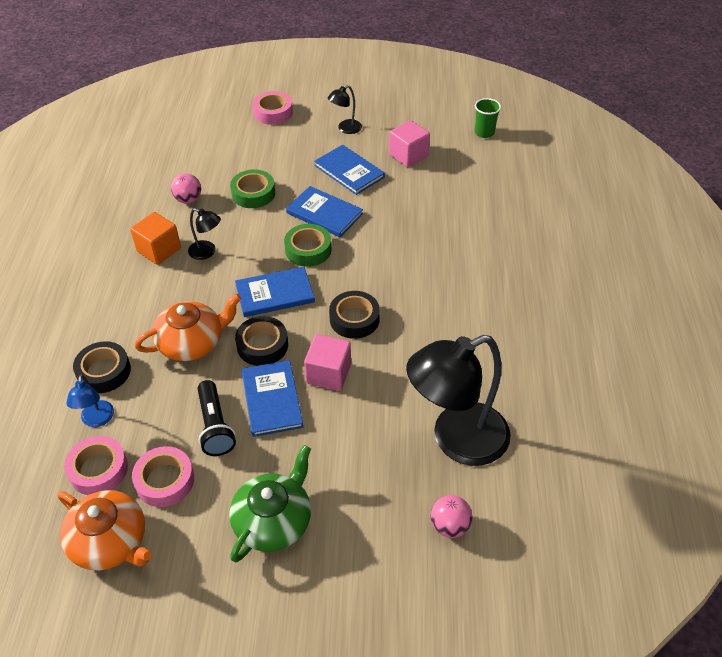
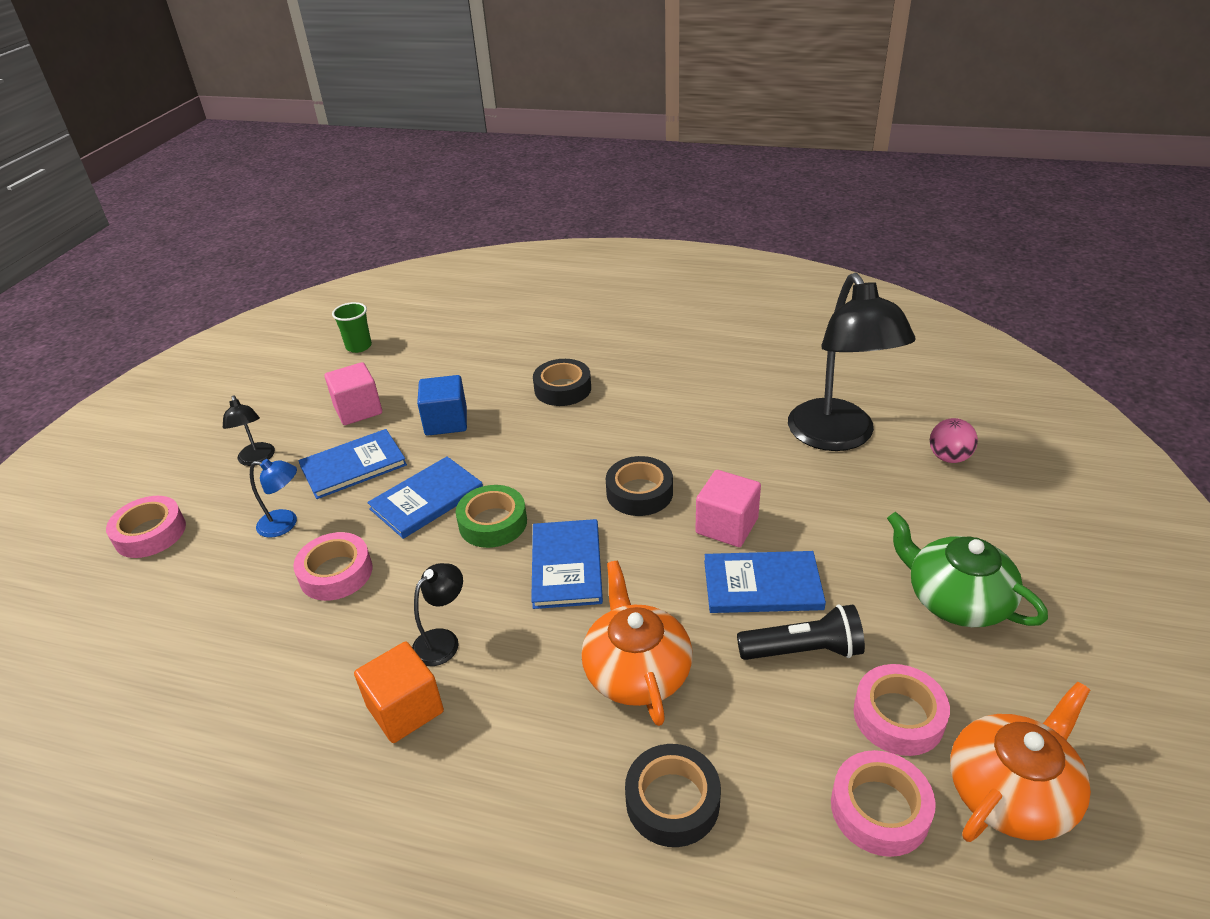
camera: 75 degrees left, 10 degrees down
blue lamp [66,374,114,427] -> blue lamp moved to [250,459,297,538]
pink ball [171,173,201,204] -> none
green tape [230,169,275,208] -> pink tape [293,532,372,601]
black tape [235,316,288,366] -> black tape moved to [533,359,591,406]
none -> blue cube [417,375,467,436]

